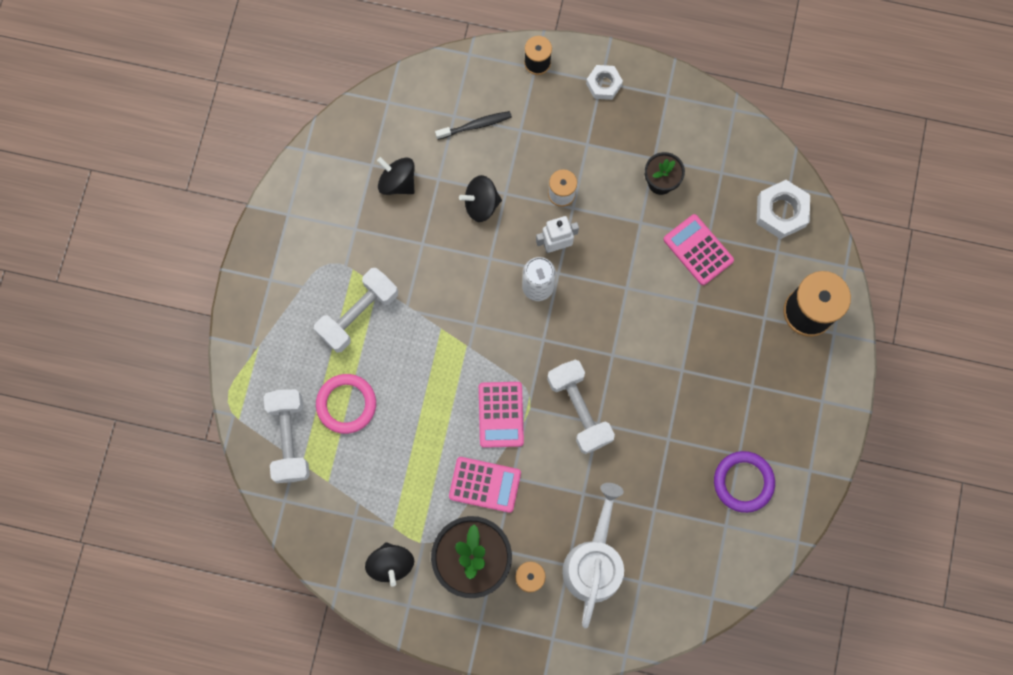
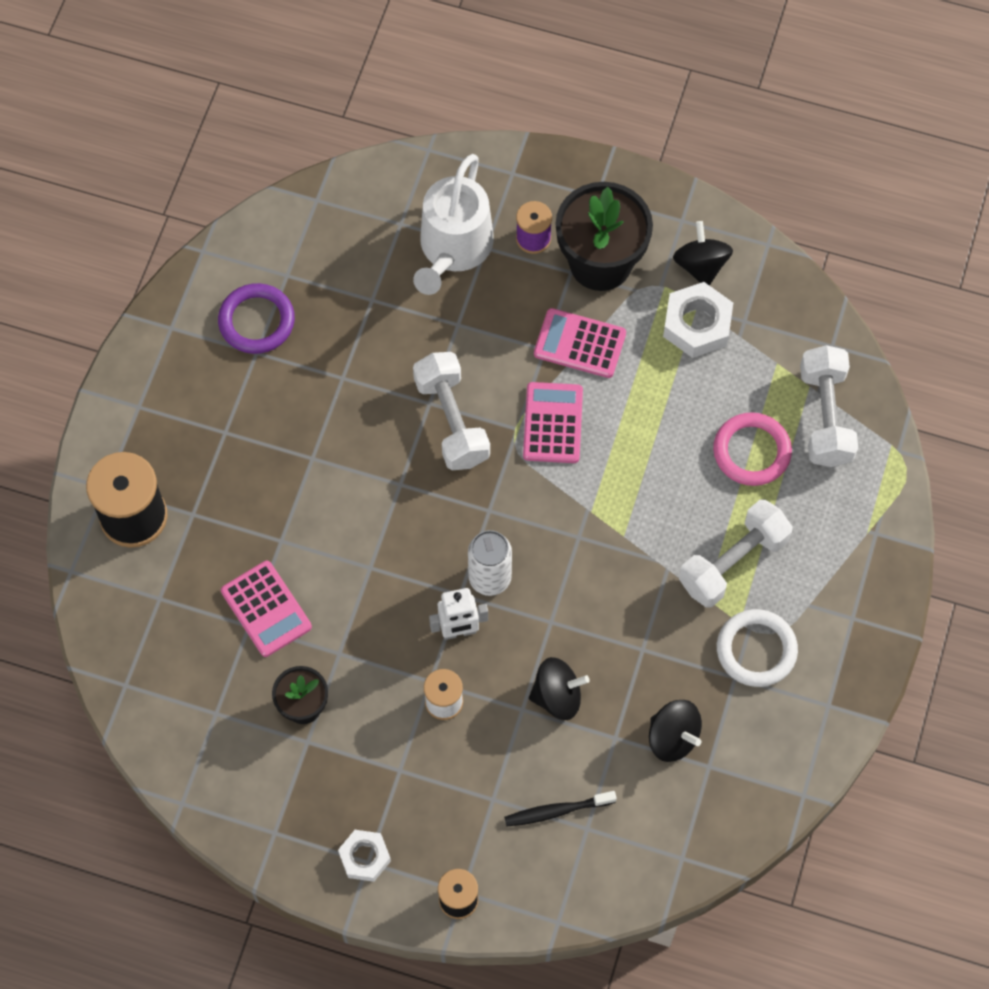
camera: 175 degrees left, 10 degrees down
white nut [757,180,810,239] -> white nut moved to [663,282,733,358]
none -> white ring [717,609,798,687]

